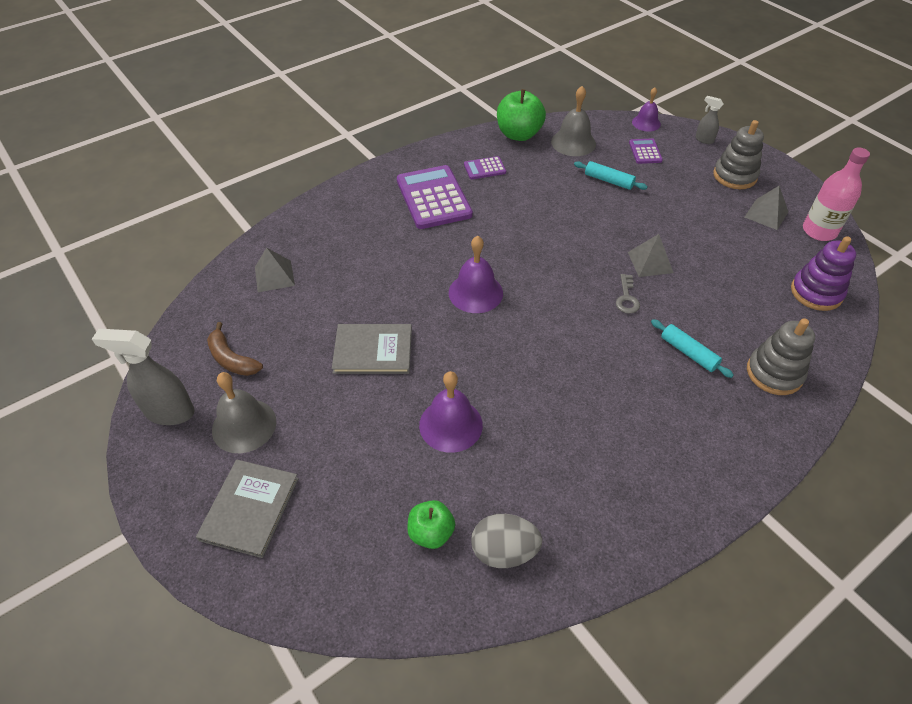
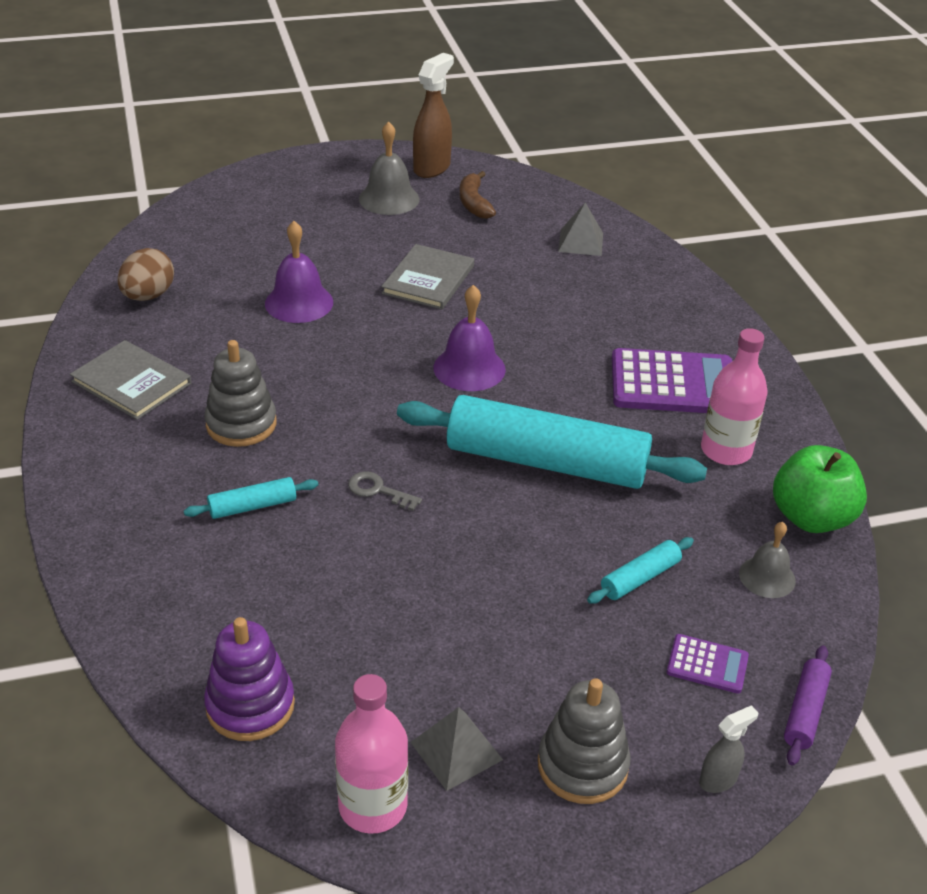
camera: 110 degrees right, 10 degrees down
grey spray bottle [92,329,195,425] -> brown spray bottle [413,53,454,178]
grey book [196,460,299,558] -> grey book moved to [70,340,191,420]
brown banana [207,322,263,376] -> brown banana turned 75 degrees counterclockwise [460,171,496,219]
green apple [407,500,455,549] -> none
purple calculator [464,156,506,179] -> pink bottle [701,328,768,465]
grey egg [471,514,542,568] -> brown egg [117,248,174,301]
grey bell [551,86,596,156] -> grey bell [739,522,796,598], size x0.65
grey pyramid [628,234,673,277] -> none
purple bell [632,87,661,132] -> purple rolling pin [784,646,832,766]
grey stacking toy [747,318,815,395] -> grey stacking toy moved to [204,340,277,447]
none -> turquoise rolling pin [397,395,707,489]

